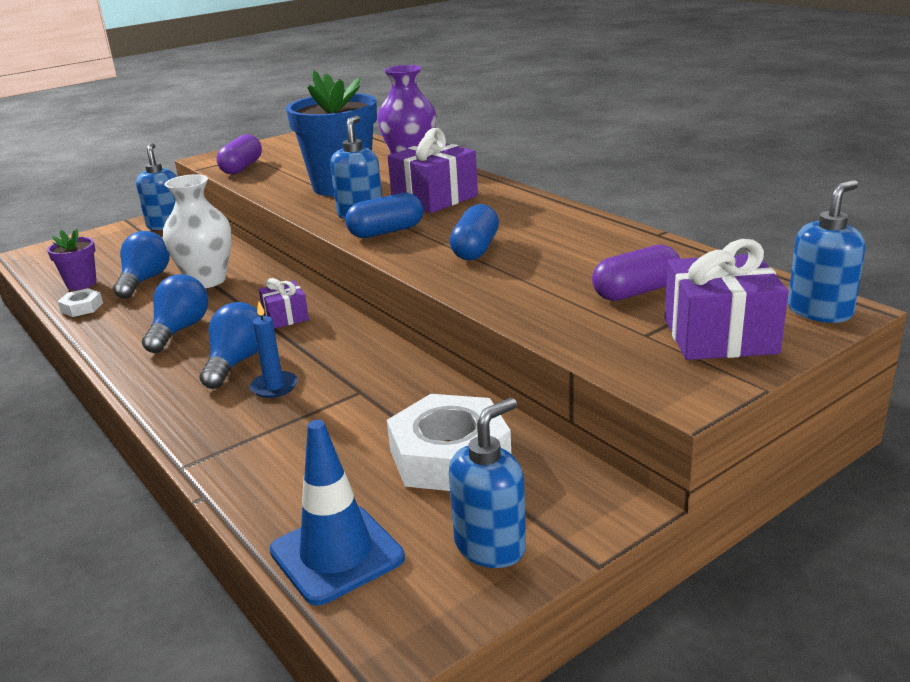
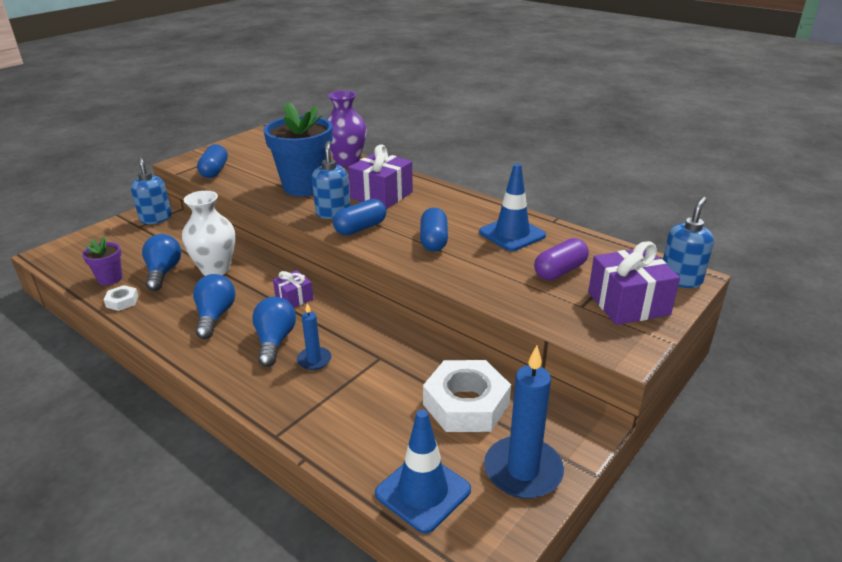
camera: 15 degrees left, 5 degrees up
purple capsule [217,134,262,174] -> blue capsule [197,144,228,178]
blue soap dispenser [449,398,526,568] -> blue candle [484,346,564,499]
none -> blue traffic cone [479,163,546,251]

